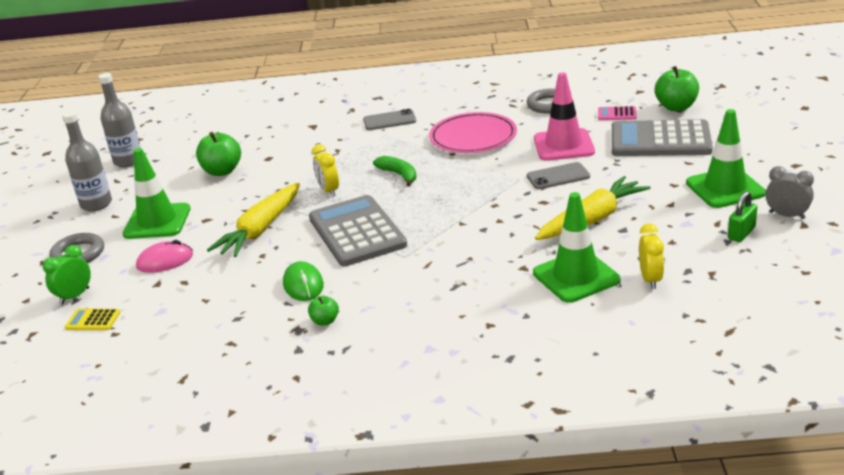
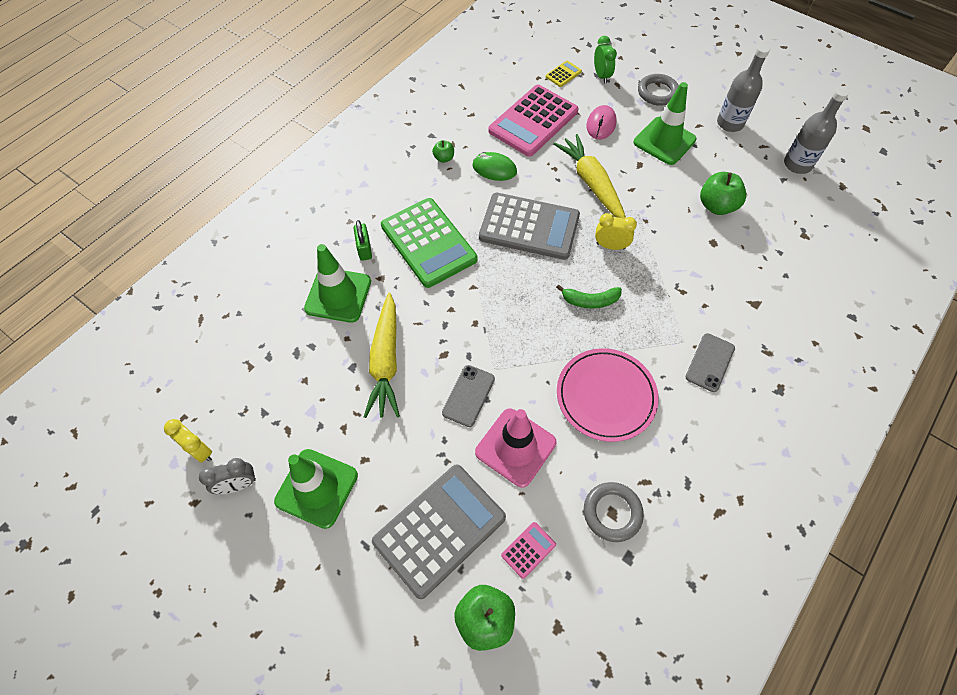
camera: 125 degrees right, 30 degrees up
yellow clock [639,223,664,289] -> yellow clock moved to [164,419,212,463]
green padlock [728,191,757,242] -> green padlock moved to [354,220,372,261]
none -> green calculator [381,198,477,288]
none -> pink calculator [488,85,579,157]

